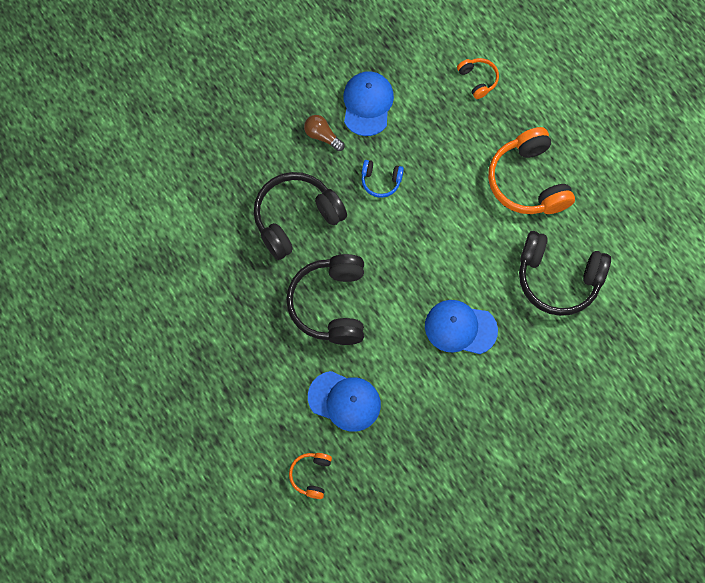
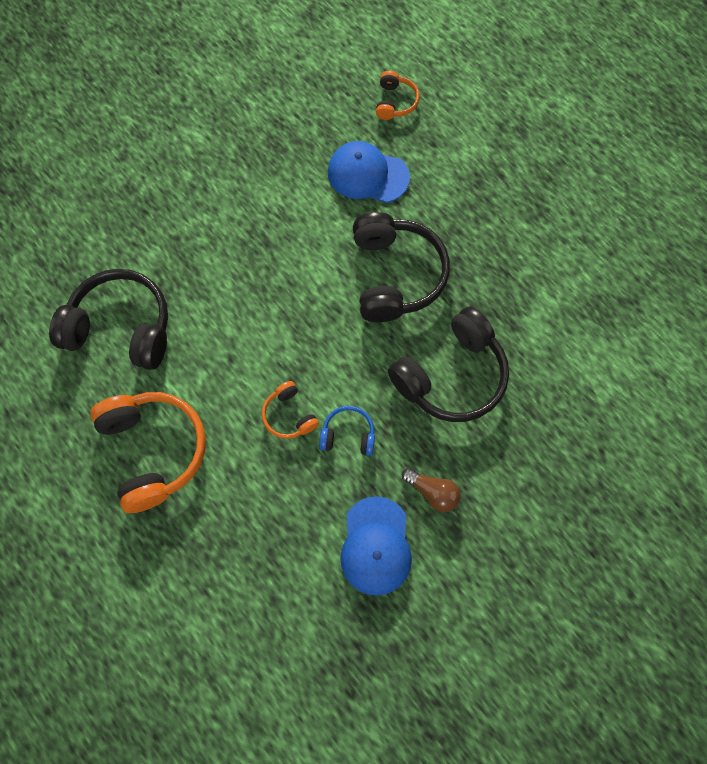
camera: 175 degrees right, 0 degrees up
blue cap [425,300,498,354] -> none
orange headphones [457,58,499,99] -> orange headphones moved to [262,381,319,439]

